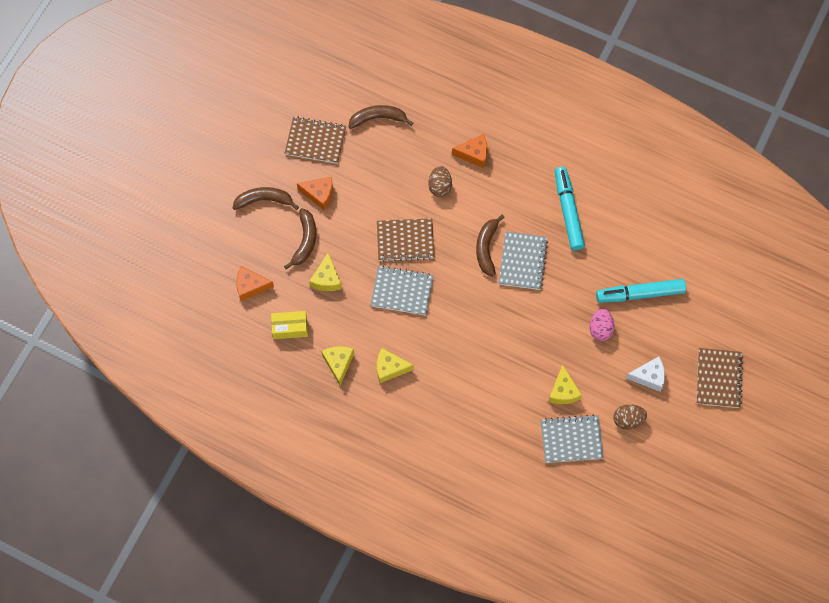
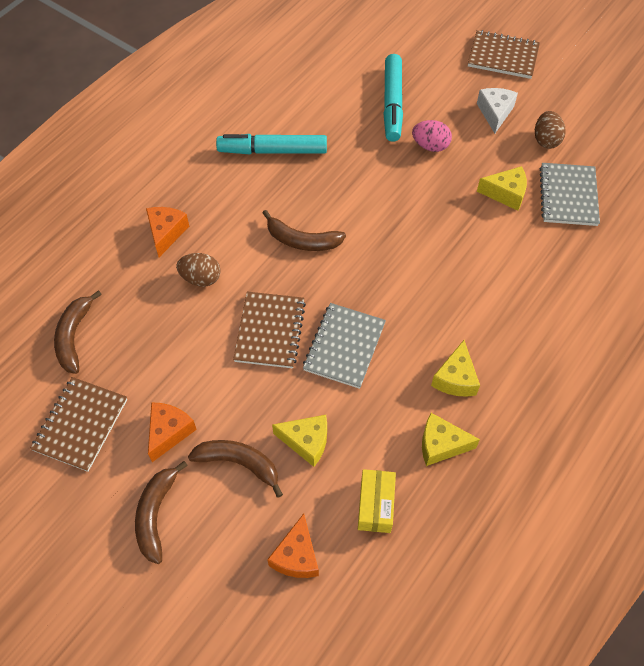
camera: 80 degrees left, 10 degrees down
grey notebook [499,232,548,290] -> none

